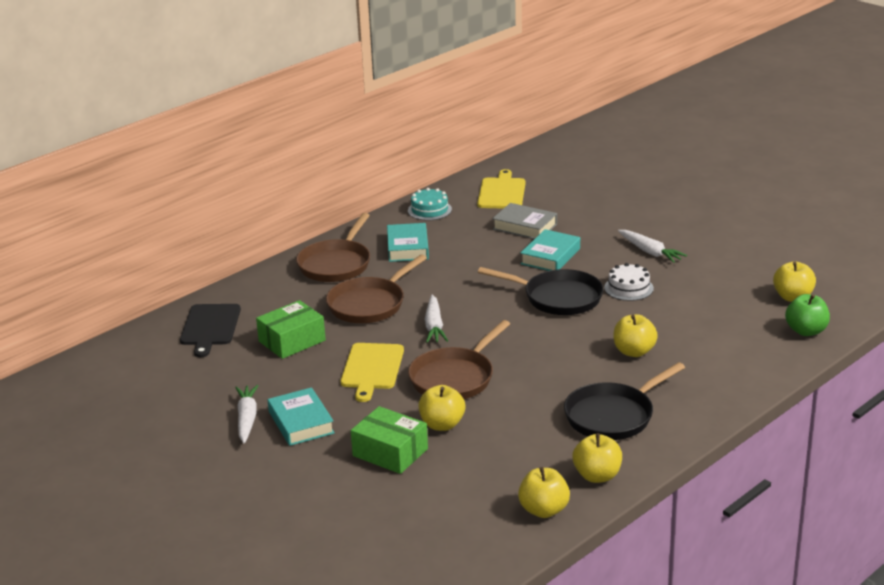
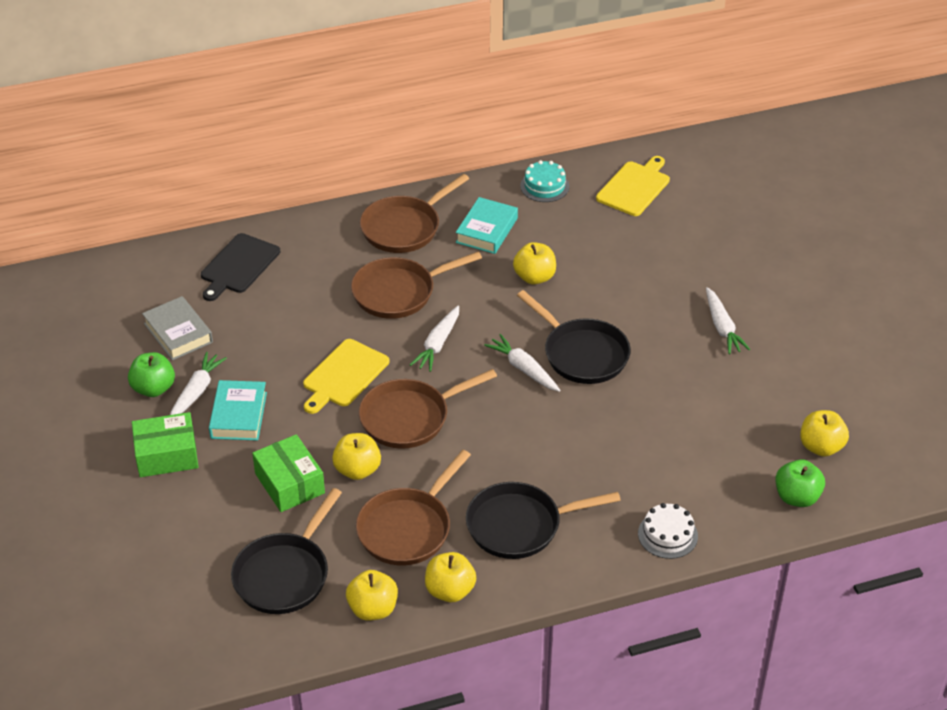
camera: 25 degrees right, 15 degrees up
green box [256,300,326,359] -> green box moved to [132,412,198,477]
grey book [493,203,557,239] -> grey book moved to [142,296,213,360]
turquoise book [521,229,580,271] -> none
white cake [604,263,654,301] -> white cake moved to [638,503,698,559]
yellow apple [614,314,658,357] -> yellow apple moved to [513,242,556,285]
none -> green apple [128,352,175,397]
none -> black pan [231,488,342,614]
none -> brown pan [356,450,471,565]
none -> white carrot [484,334,561,392]

